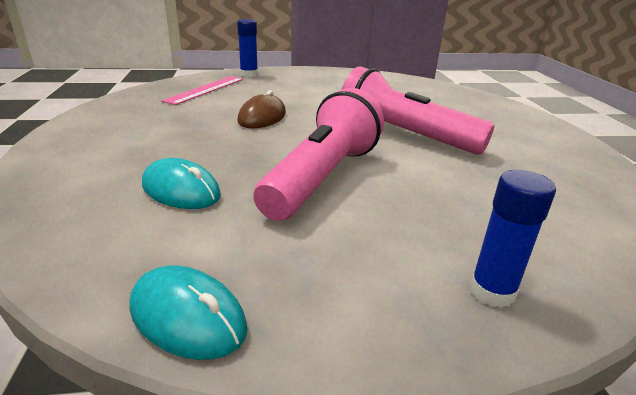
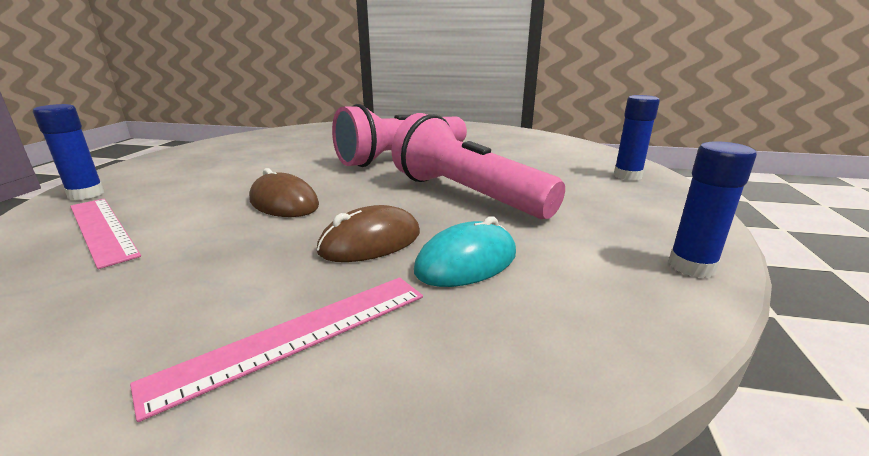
camera: 70 degrees left, 5 degrees down
turquoise mouse [130,265,248,360] -> blue glue stick [668,141,757,278]
none -> pink ruler [130,277,423,422]
none -> brown mouse [317,205,420,262]

